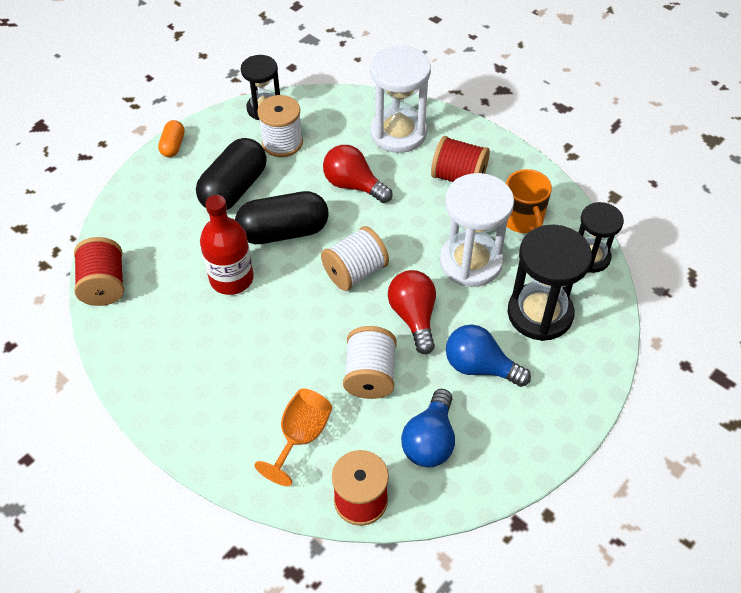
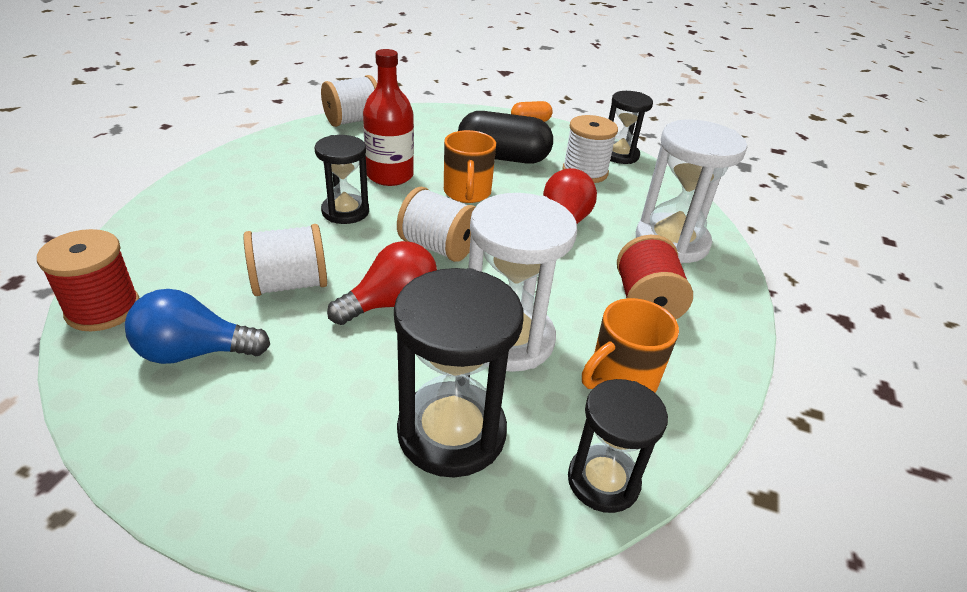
camera: 65 degrees right, 15 degrees down
red spool [74,237,124,306] -> white spool [321,75,377,127]
black capsule [235,191,329,244] -> orange mug [444,130,496,203]
orange goblet [254,389,332,486] -> none
blue light bulb [446,324,531,387] -> none
none -> black hourglass [315,135,369,224]

